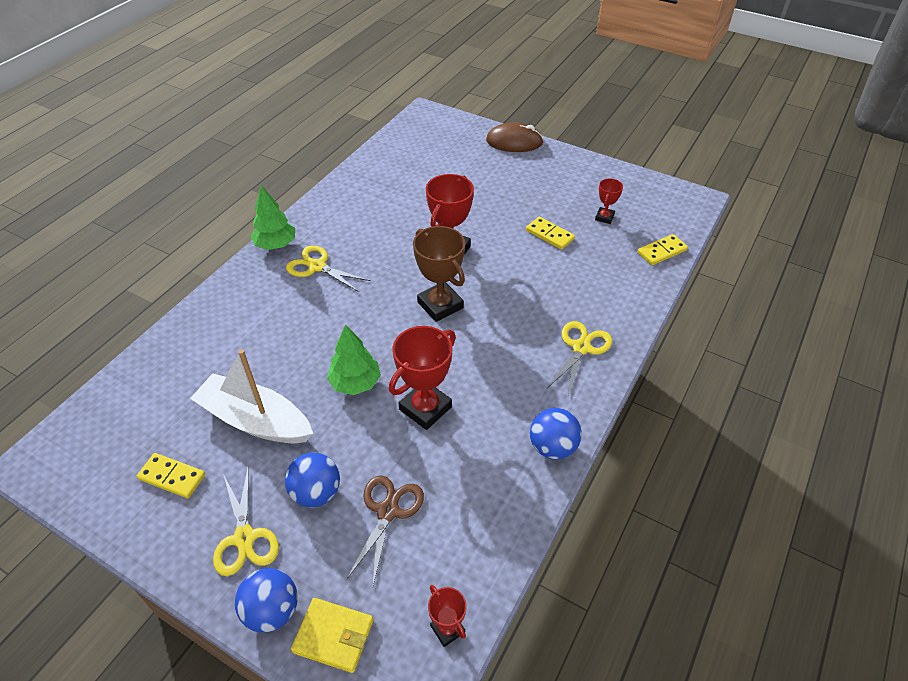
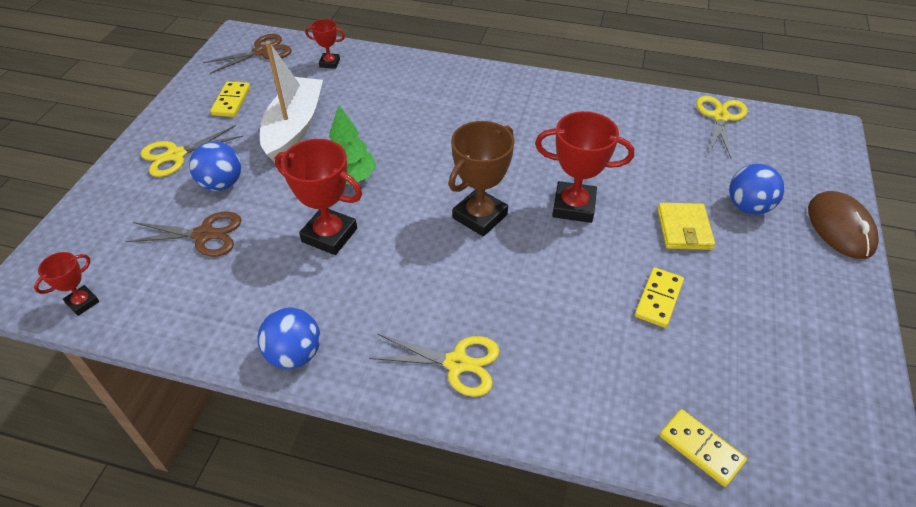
camera: 75 degrees right, 0 degrees up
blue ball [235,568,298,633] -> blue ball moved to [729,164,785,214]
green tree [250,185,295,250] -> none
yellow scissors [286,245,371,292] -> yellow scissors moved to [696,96,747,158]
yellow wallet [291,598,374,673] -> yellow wallet moved to [657,203,715,250]
red trophy [595,178,623,224] -> red trophy moved to [305,19,345,69]
none -> brown scissors [203,34,292,74]

